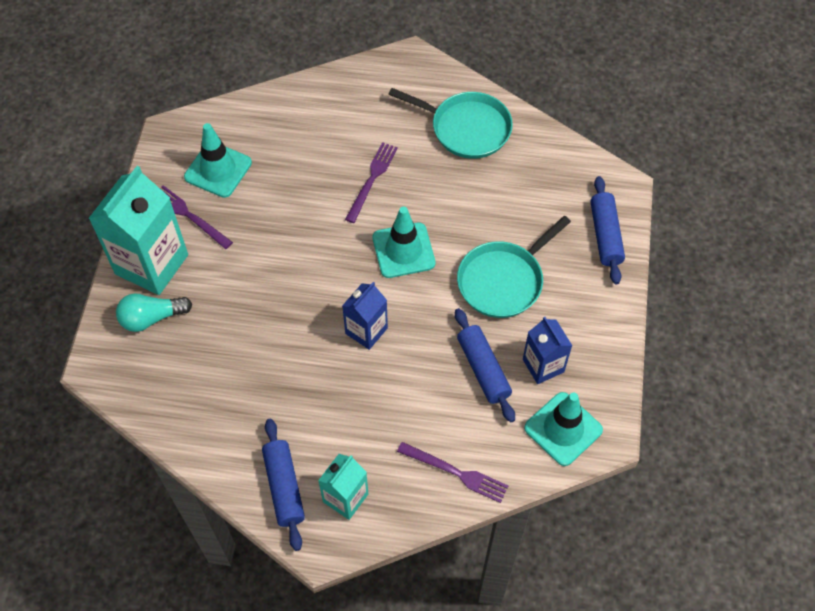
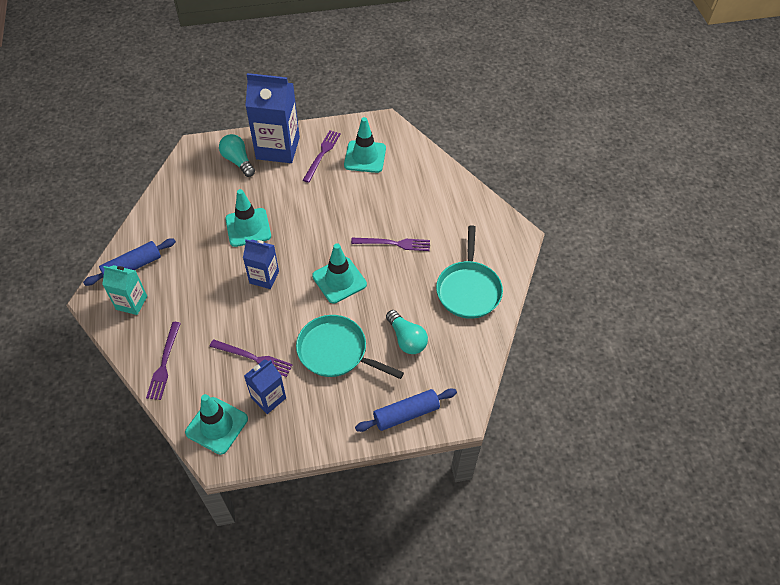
camera: 70 degrees right, 5 degrees down
turquoise carton [88,166,188,295] -> blue carton [245,73,300,163]
blue rolling pin [455,308,515,422] -> purple fork [210,339,293,377]
none -> turquoise traffic cone [225,189,271,247]
none -> turquoise light bulb [386,310,428,354]

